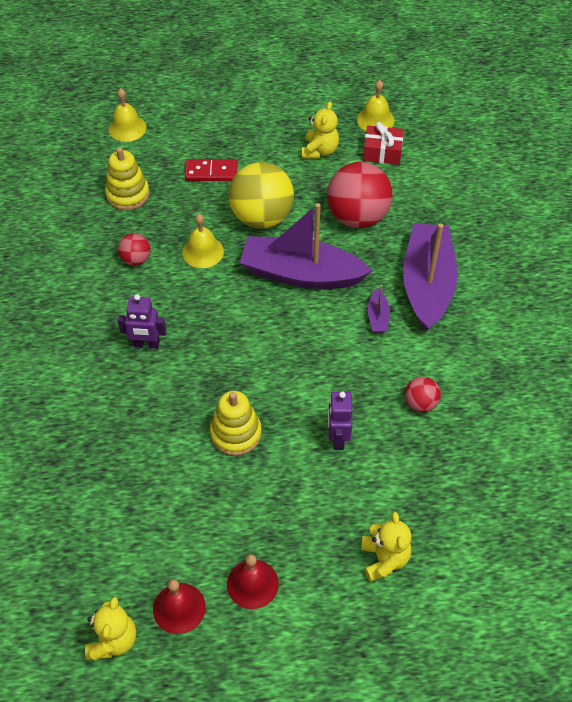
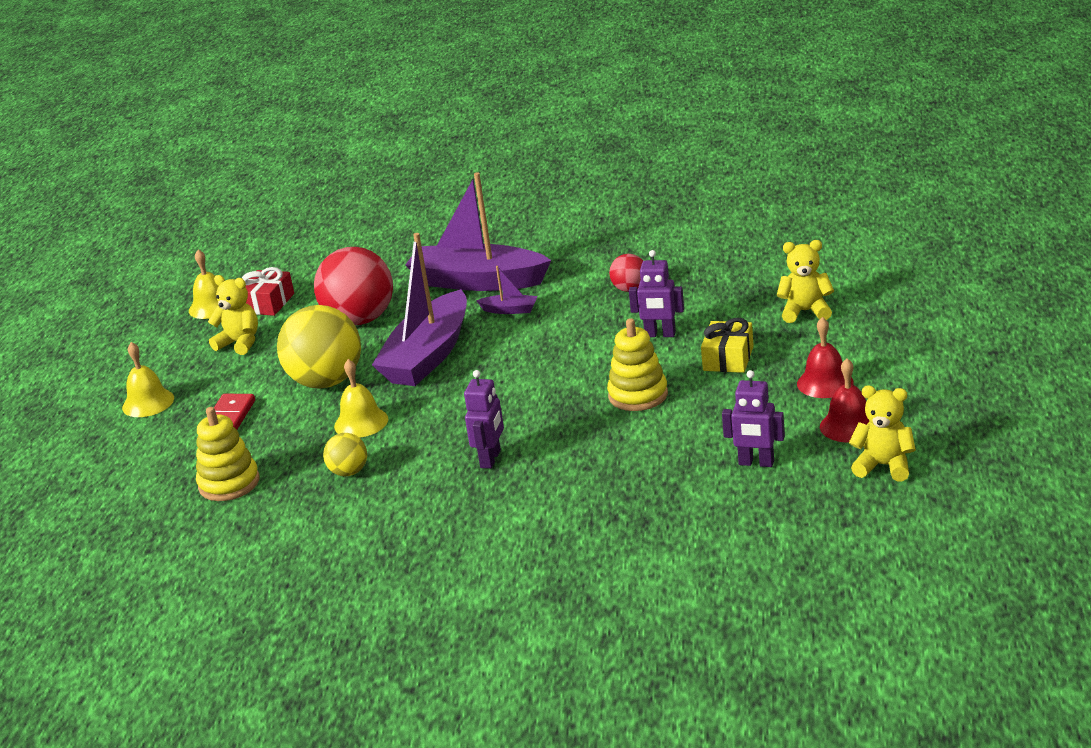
camera: 75 degrees left, 25 degrees down
yellow bell [109,88,147,142] -> yellow bell moved to [122,342,174,417]
red ball [118,233,151,266] -> yellow ball [323,433,367,476]
none -> yellow gift [701,318,754,373]
none -> purple robot [722,370,785,467]

